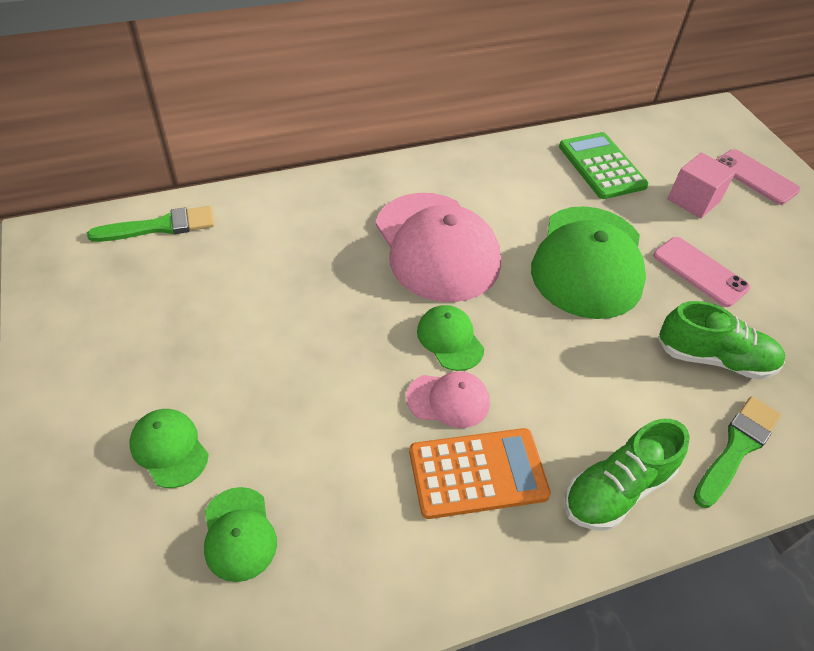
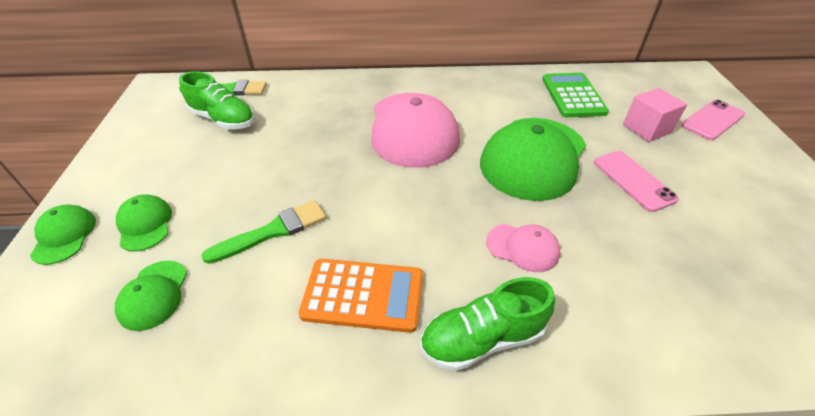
camera: 20 degrees right, 5 degrees down
pink cap [406,371,490,428] -> pink cap moved to [486,224,560,272]
green cap [417,305,484,371] -> green cap moved to [30,204,96,265]
green shoe [658,301,785,380] -> green shoe moved to [179,71,255,129]
green brush [693,396,781,508] -> green brush moved to [201,200,326,264]
pink phone [716,149,800,205] -> pink phone turned 75 degrees clockwise [681,100,745,140]

